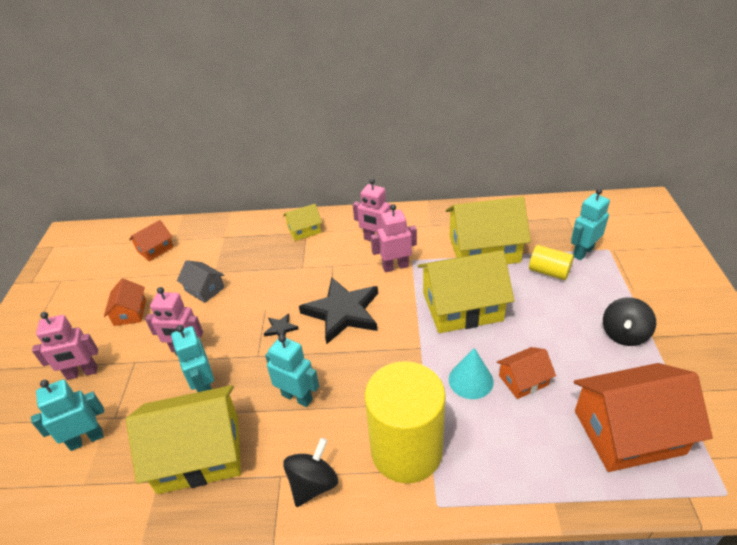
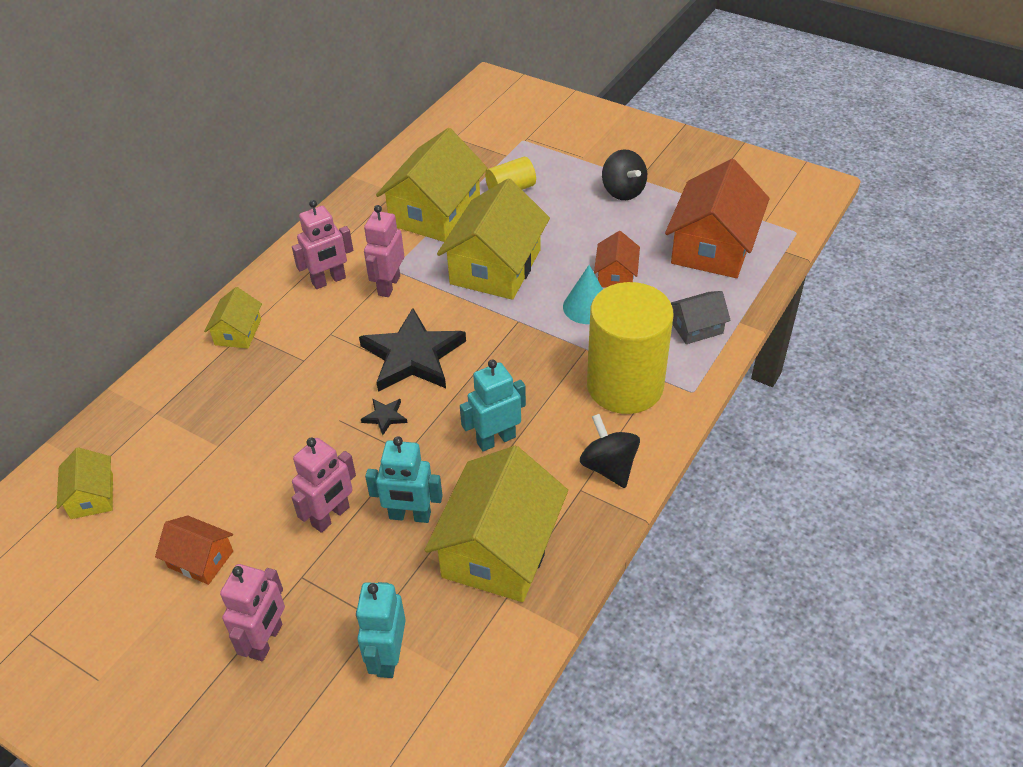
camera: 60 degrees left, 5 degrees up
orange house [129,220,173,261] -> yellow house [57,447,113,519]
grey house [177,260,225,303] -> grey house moved to [671,291,731,344]
turquoise robot [571,188,610,260] -> none

